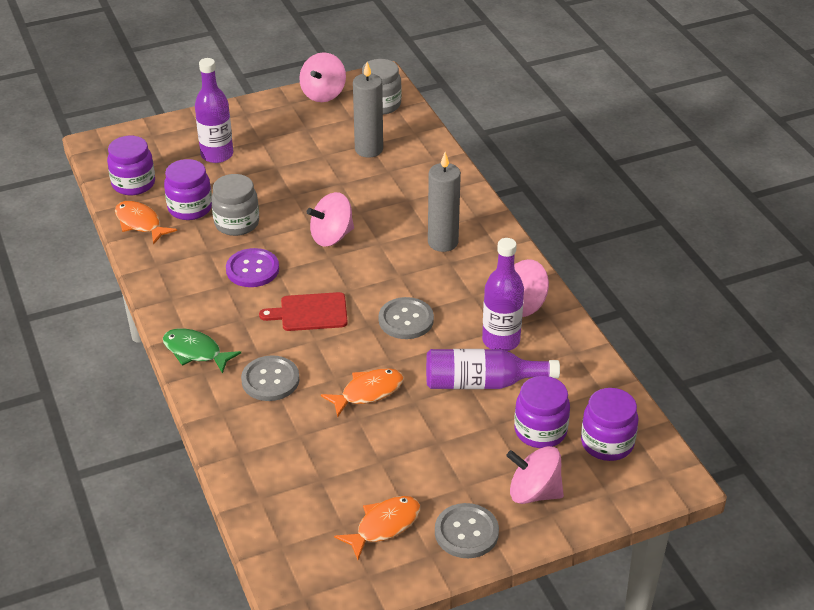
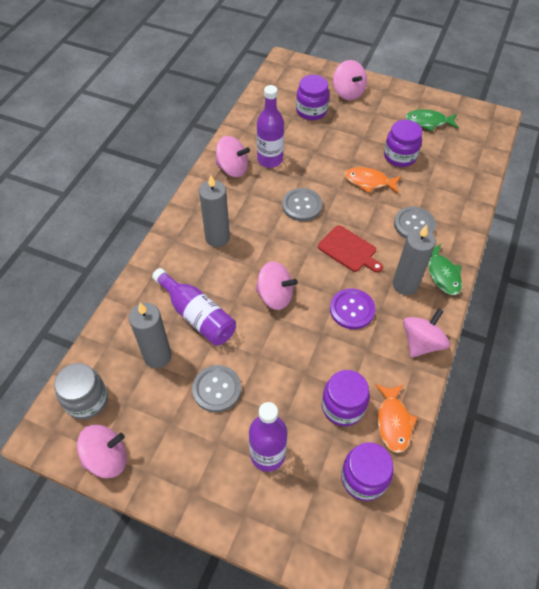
camera: 135 degrees left, 15 degrees up
grey jar [211,174,259,236] -> none
orange fish [334,496,420,560] -> green fish [406,109,459,131]
purple bottle [426,349,560,389] -> purple bottle moved to [152,268,236,345]
grey button [435,503,499,558] -> grey button moved to [192,365,241,412]
purple jar [581,388,638,461] -> purple jar moved to [384,120,422,167]
none -> grey candle [393,225,436,295]
none -> pink spinning top [403,308,450,358]

